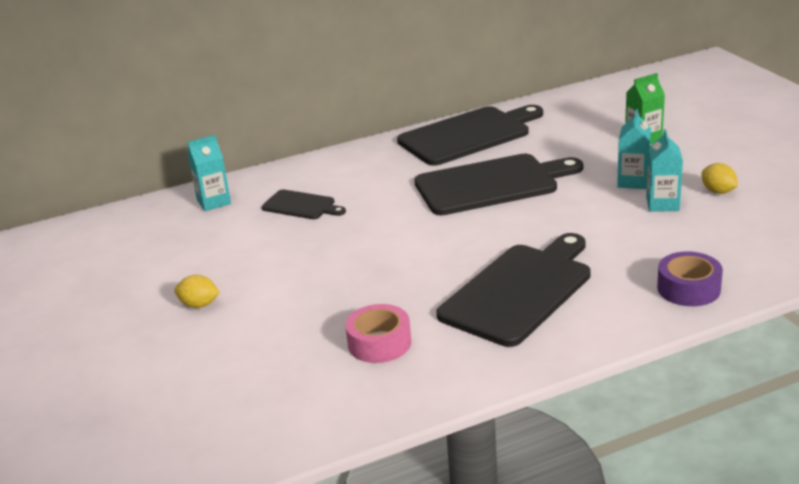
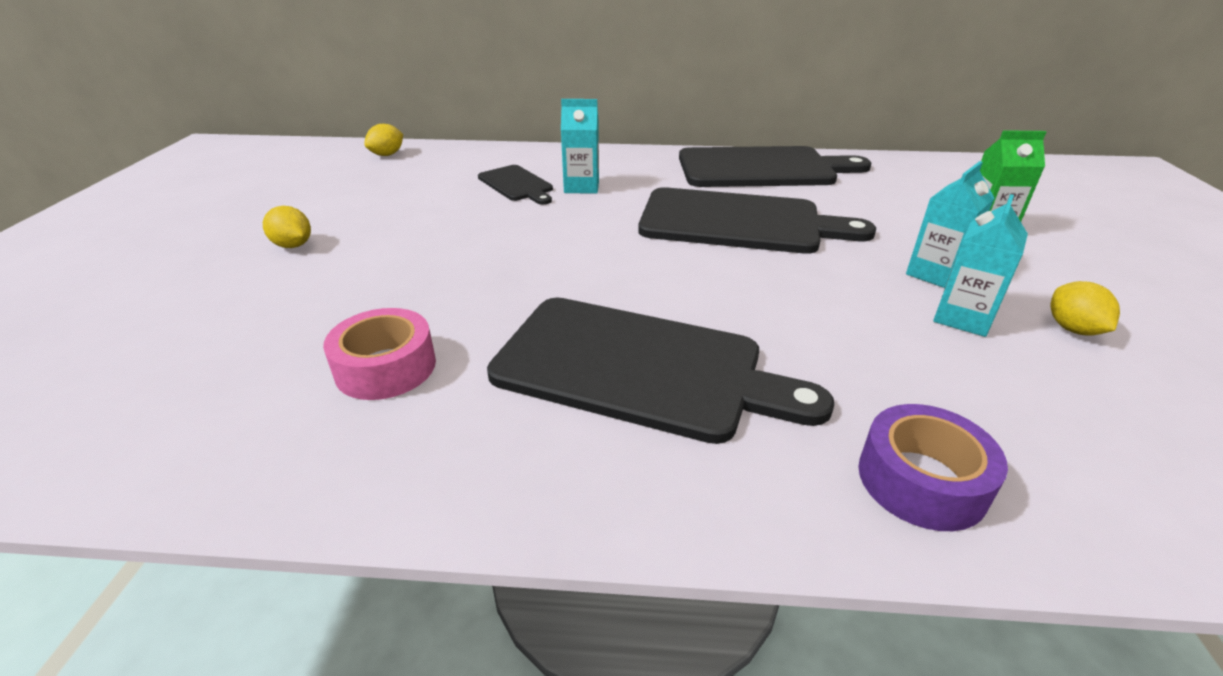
camera: 25 degrees right, 5 degrees up
turquoise carton [188,135,231,211] -> turquoise carton moved to [561,99,599,194]
black cutting board [436,233,591,347] -> black cutting board turned 45 degrees clockwise [487,298,834,444]
none -> yellow lemon [364,124,403,156]

